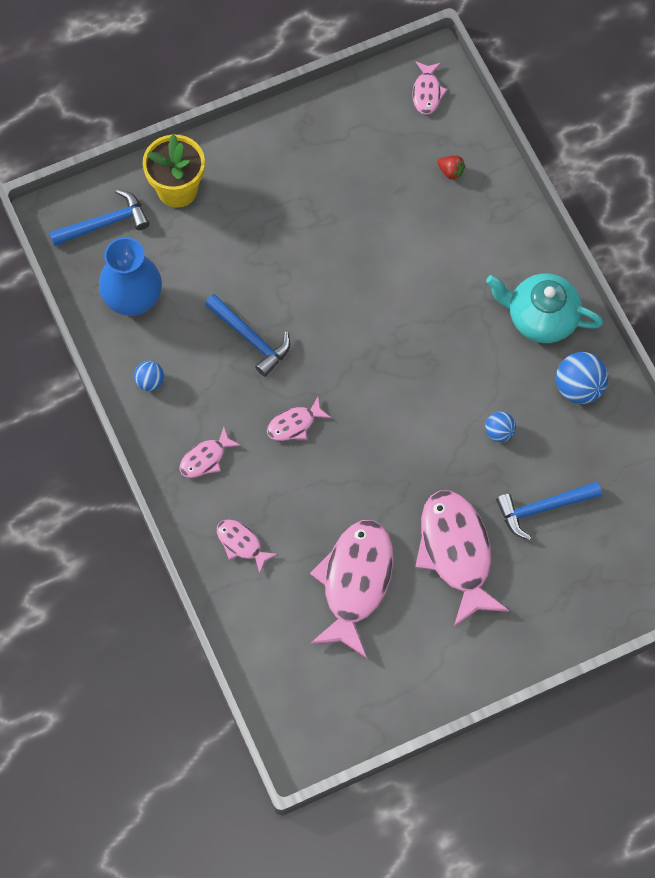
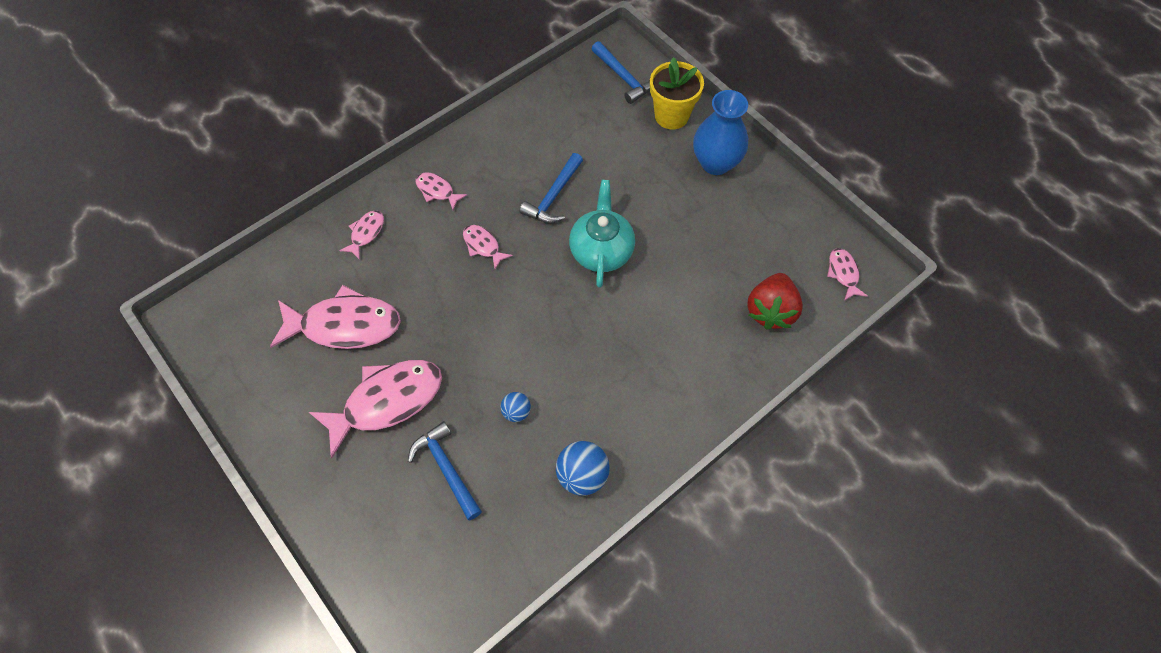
camera: 75 degrees right, 5 degrees down
blue vase [99,237,162,316] -> blue vase moved to [693,90,748,175]
blue ball [134,361,164,391] -> none
pink fish [412,61,447,115] -> pink fish turned 90 degrees clockwise [827,248,867,301]
red strawberry [437,156,465,180] -> red strawberry [747,273,803,330], size x2.24
turquoise teapot [486,273,603,343] -> turquoise teapot moved to [569,180,635,288]

